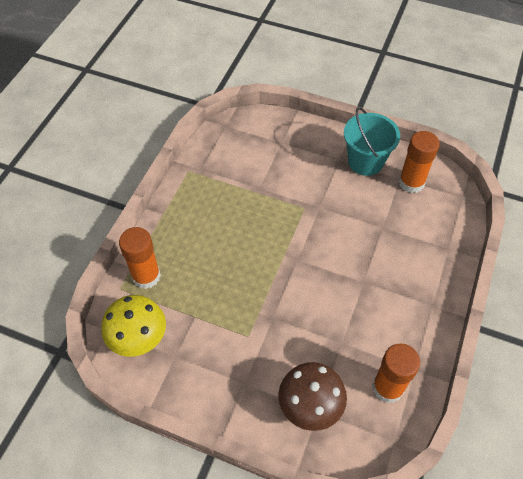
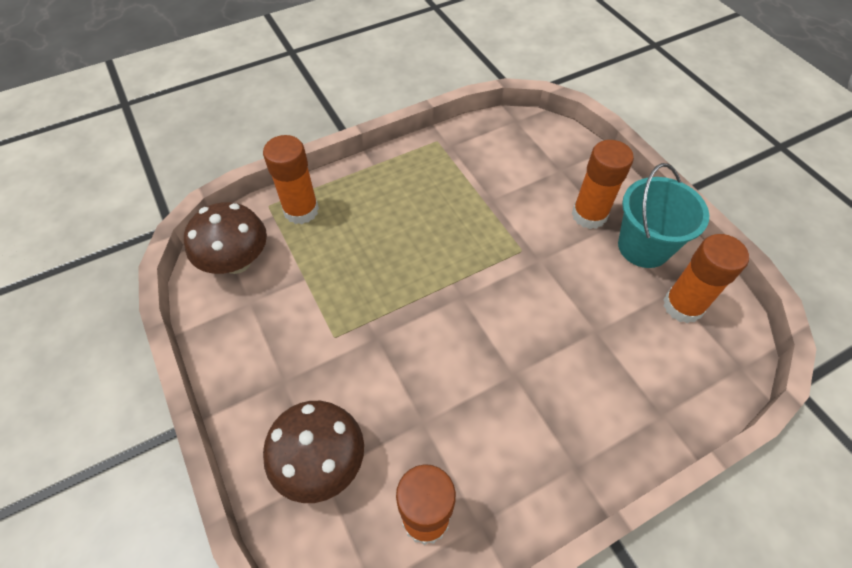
camera: 40 degrees right, 0 degrees up
yellow mushroom [101,295,166,357] -> brown mushroom [184,202,267,274]
none -> orange glue stick [572,140,634,229]

